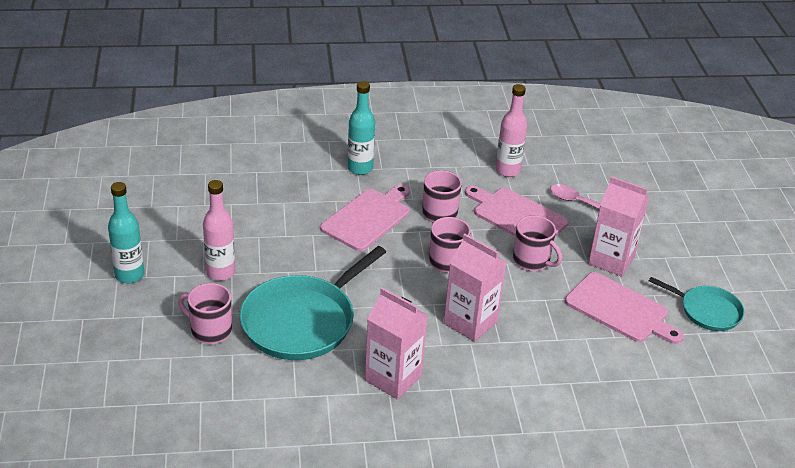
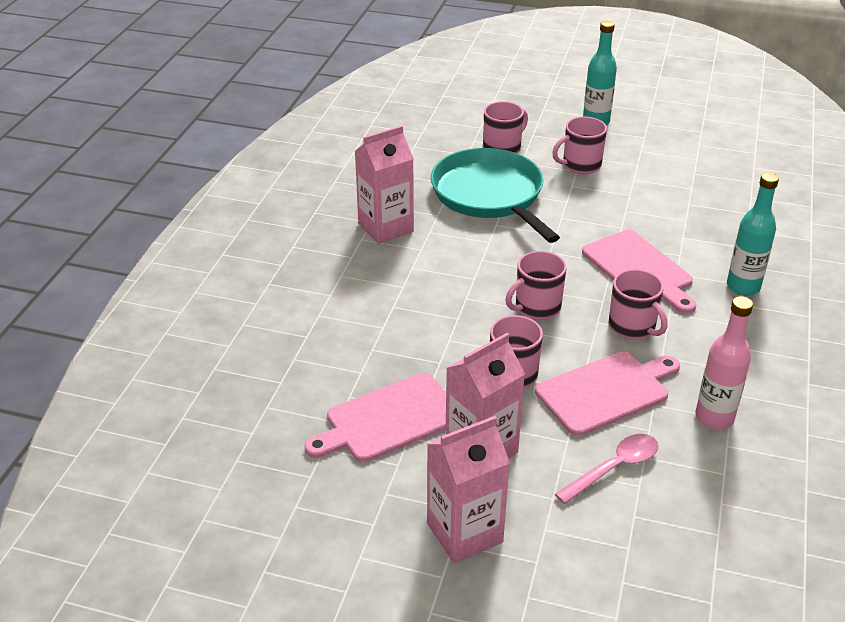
camera: 115 degrees right, 0 degrees up
pink bottle [203,180,235,281] -> pink mug [552,117,607,174]
pink carton [444,234,506,342] -> pink carton moved to [427,416,510,563]
turquoise pan [649,277,744,331] -> none

